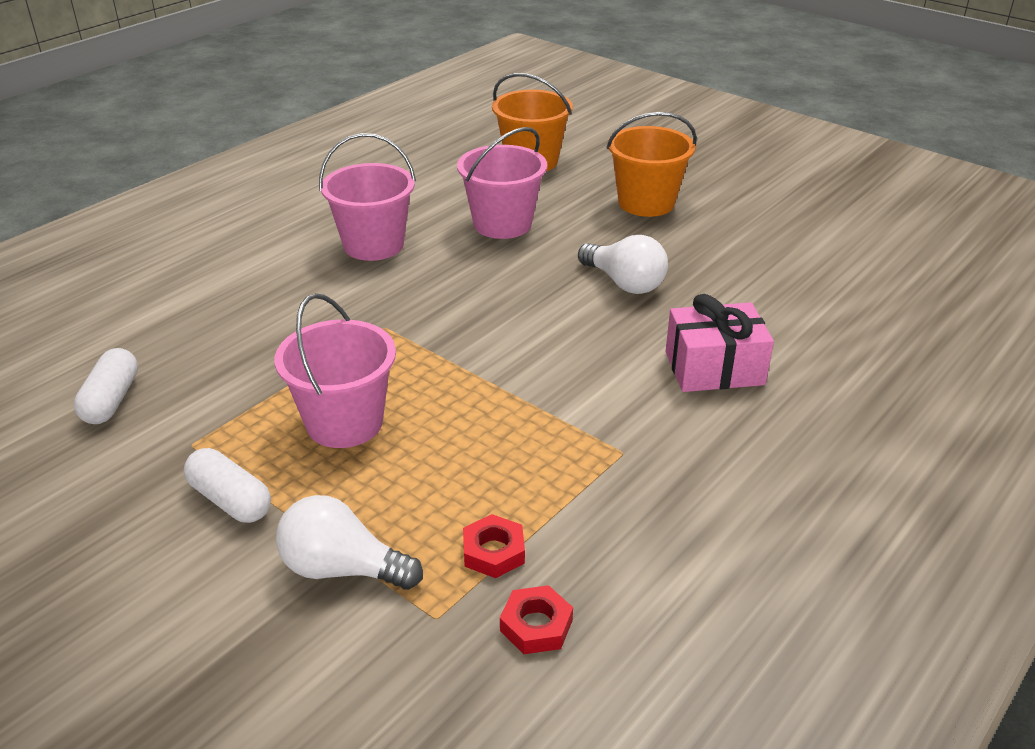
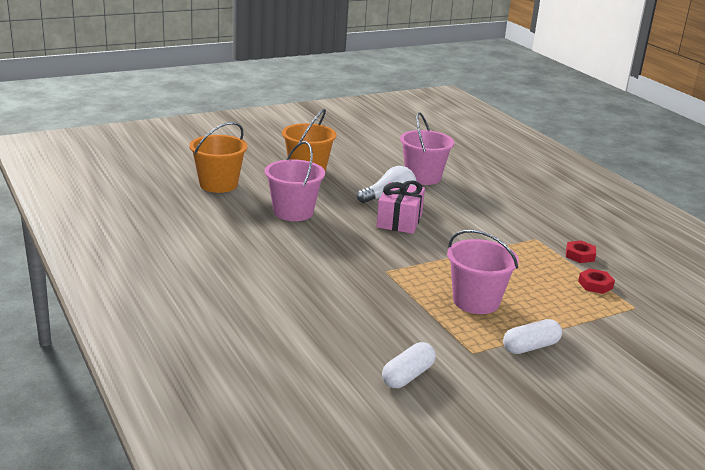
camera: 70 degrees left, 10 degrees down
white capsule [74,348,138,424] -> white capsule turned 75 degrees counterclockwise [382,342,436,388]
white light bulb [276,495,423,590] -> none
pink bucket [319,133,416,261] -> pink bucket moved to [400,112,454,185]
red nut [500,585,573,654] -> red nut moved to [566,240,596,263]
pink gift [665,294,774,392] -> pink gift moved to [376,181,425,234]

